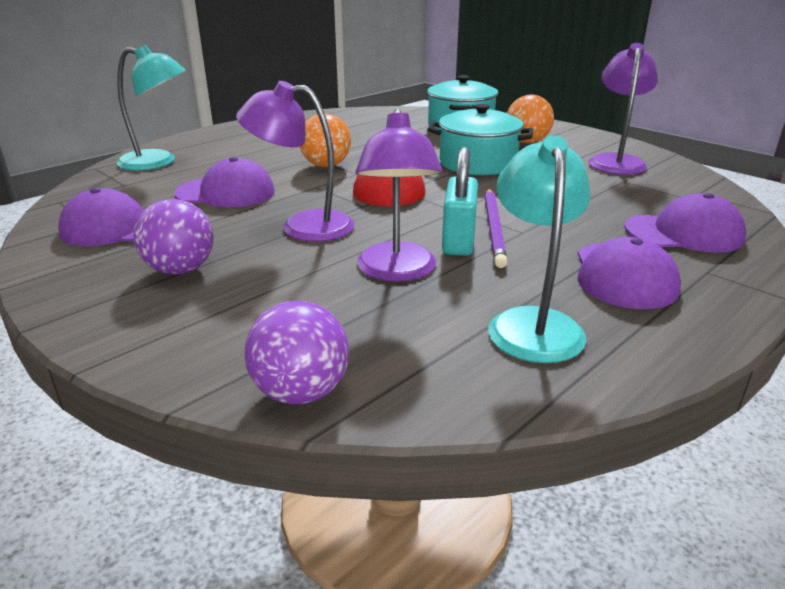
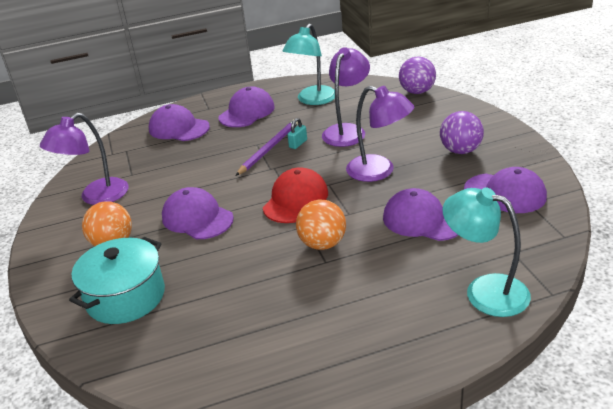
camera: 150 degrees left, 5 degrees up
turquoise pot [428,104,534,175] -> purple cap [162,187,234,239]
turquoise padlock [442,147,478,256] -> turquoise padlock [287,118,307,149], size x0.51

